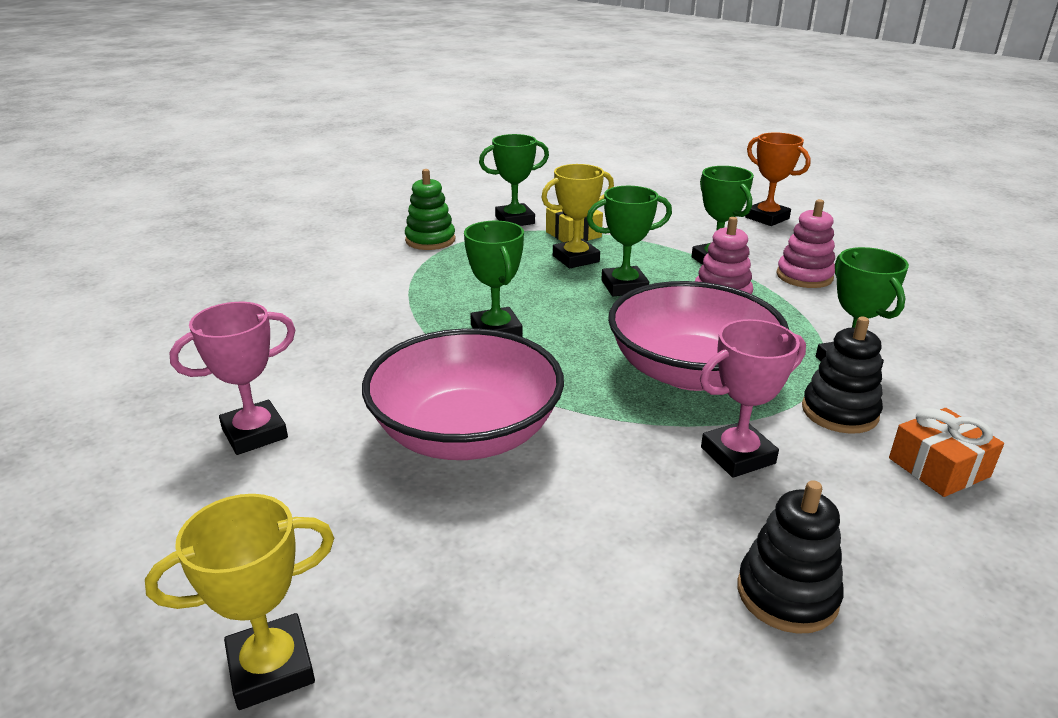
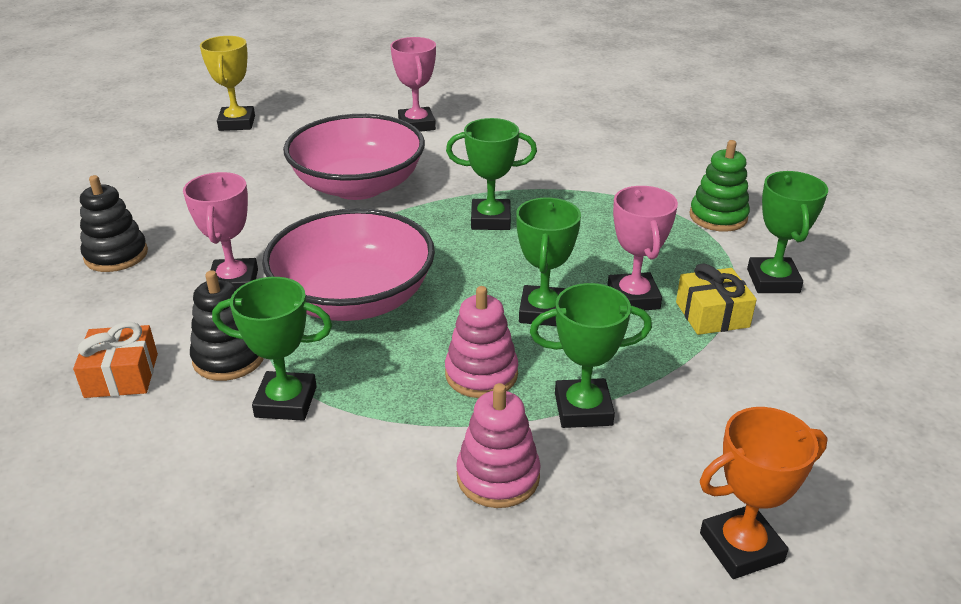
camera: 110 degrees right, 5 degrees up
yellow trophy [541,164,614,268] -> pink trophy [607,186,678,310]

